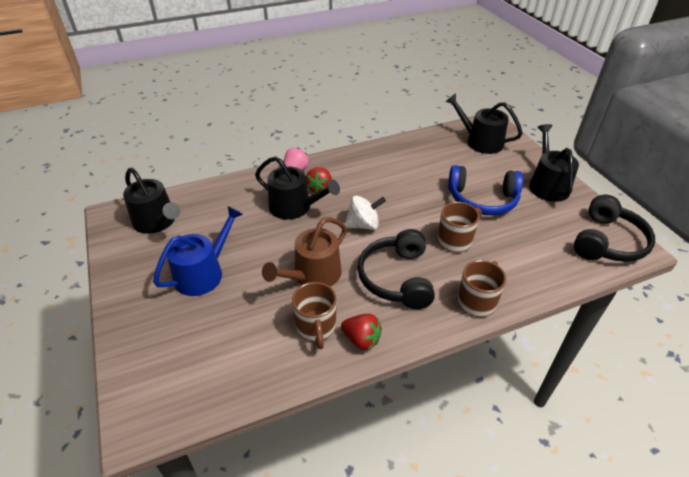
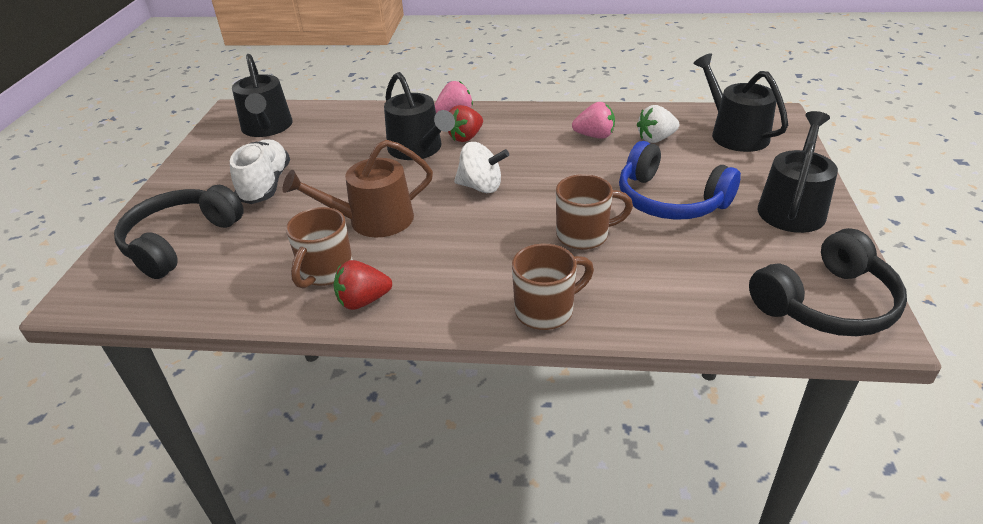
camera: 30 degrees right, 5 degrees down
blue watering can [153,206,243,296] -> white shoe [230,139,290,204]
red strawberry [341,314,382,350] -> red strawberry turned 105 degrees clockwise [334,260,392,310]
black headphones [357,229,435,309] -> black headphones moved to [114,185,244,279]
none -> pink strawberry [572,102,615,139]
none -> white strawberry [637,105,680,143]

